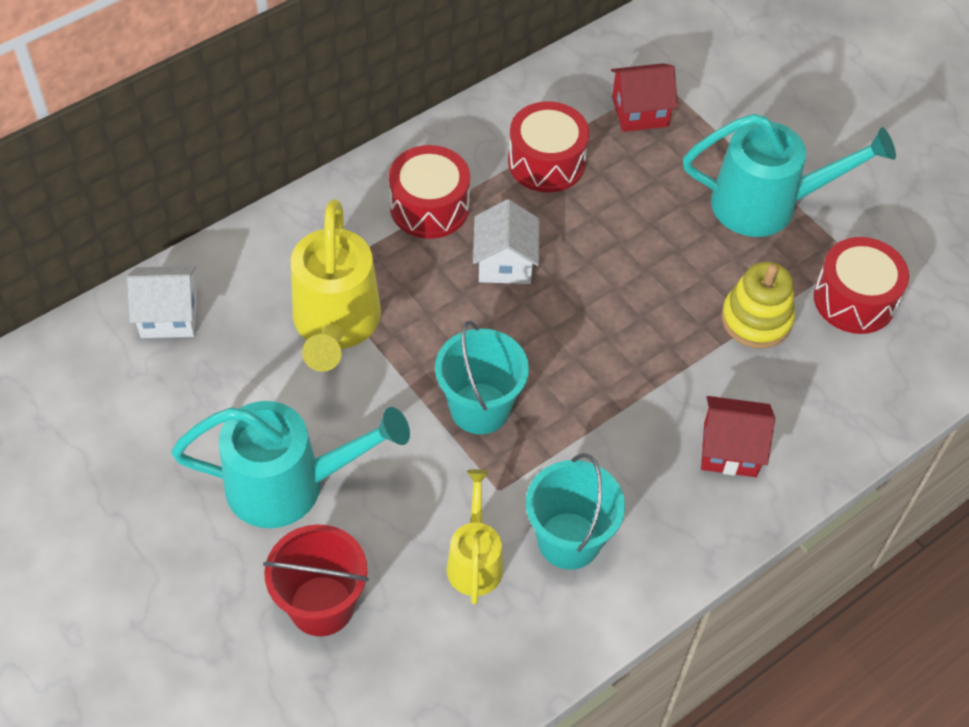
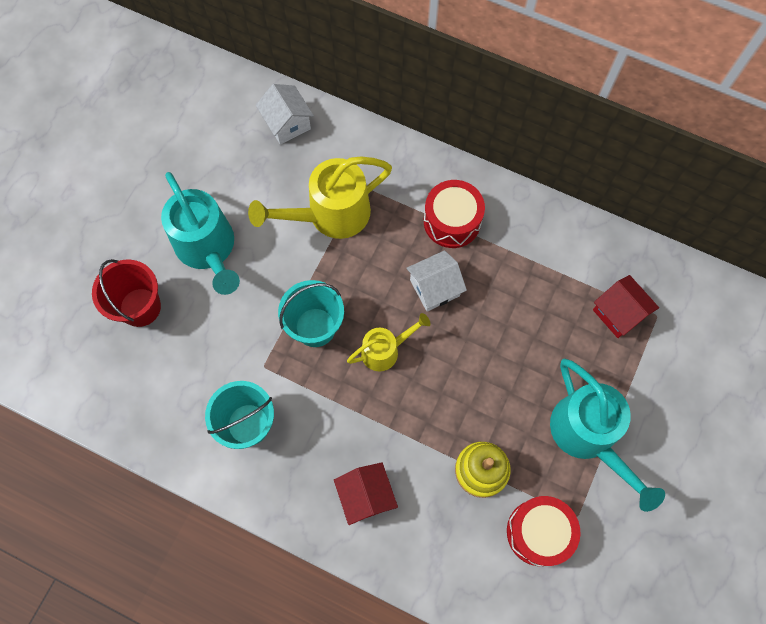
camera: 65 degrees right, 15 degrees up
yellow watering can [447,469,503,605] -> yellow watering can moved to [347,313,431,372]
red drum [508,101,589,193] -> none

